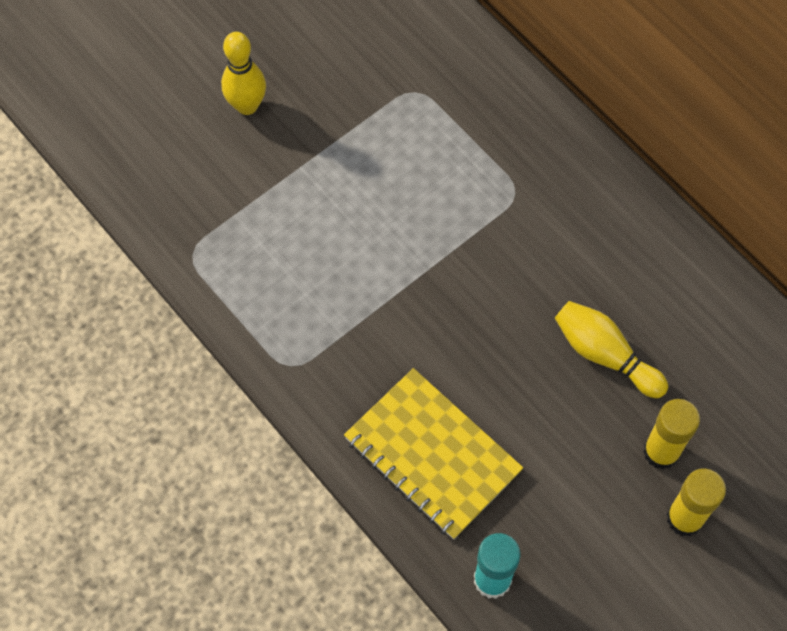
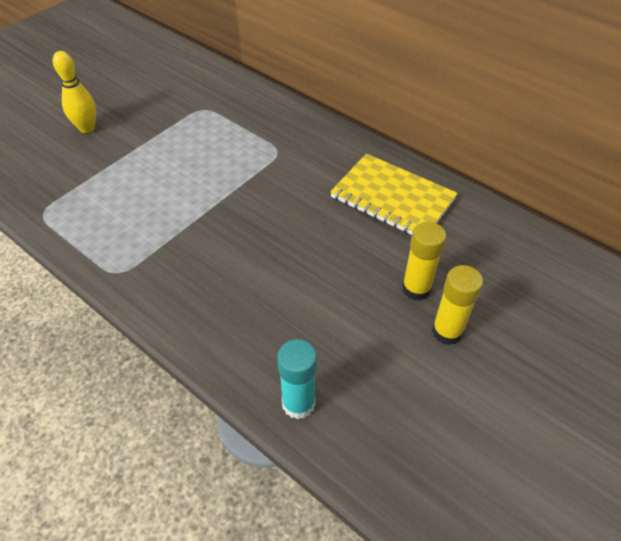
camera: 10 degrees left, 15 degrees down
yellow notebook [344,368,523,539] -> yellow notebook moved to [330,154,458,235]
yellow bowling pin [555,301,668,398] -> none

